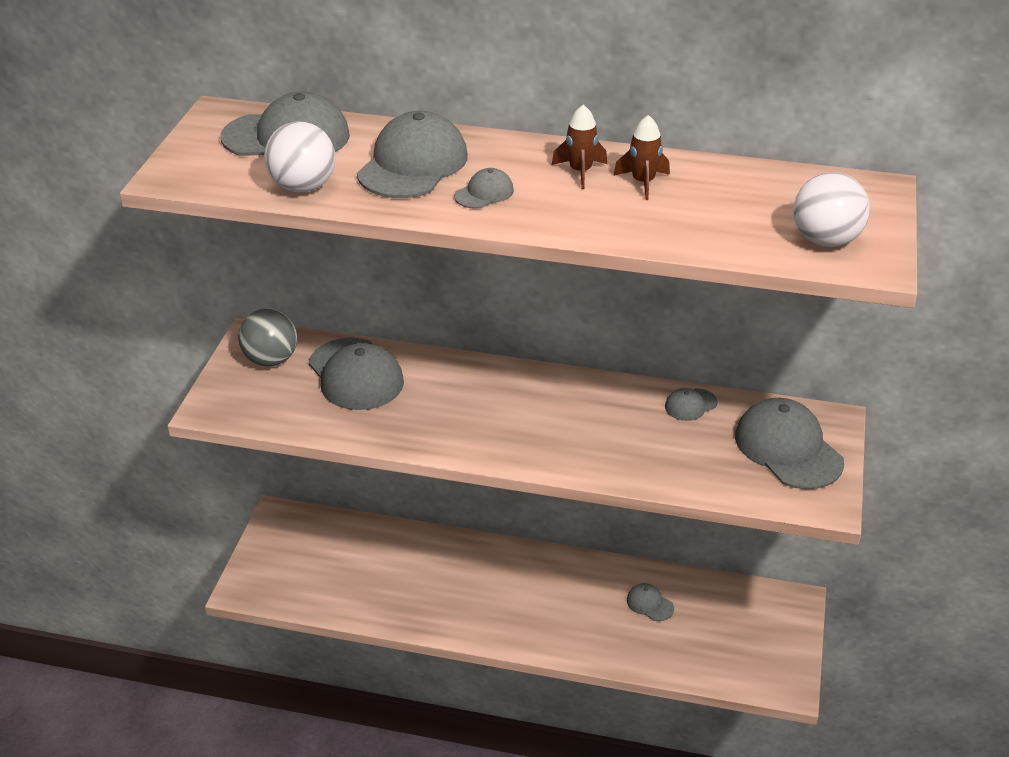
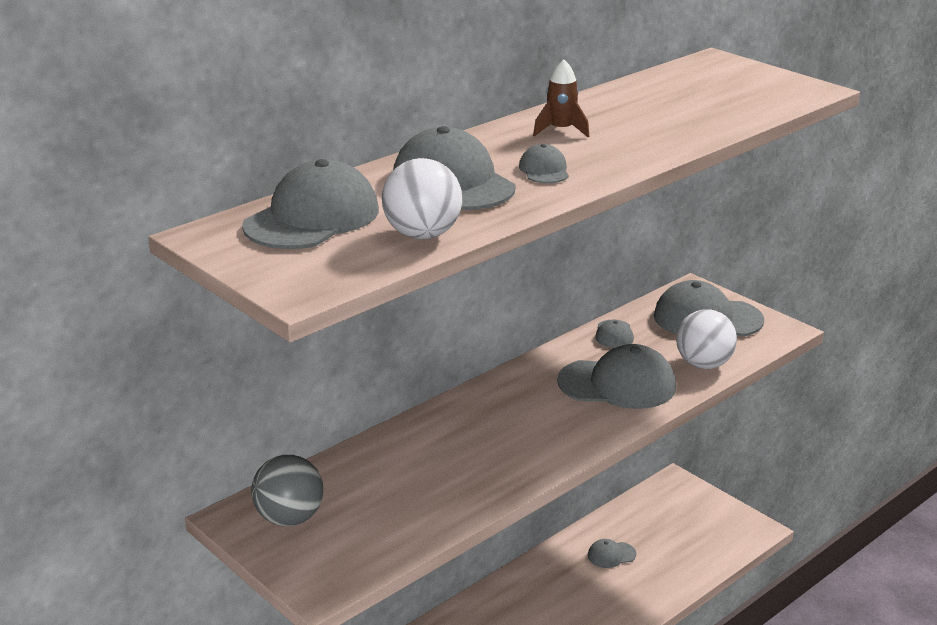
camera: 55 degrees left, 10 degrees down
grey cap [309,338,404,410] -> grey cap moved to [557,344,676,409]
brown rocket [613,115,670,200] -> none
white ball [794,172,870,247] -> white ball moved to [676,309,737,369]

